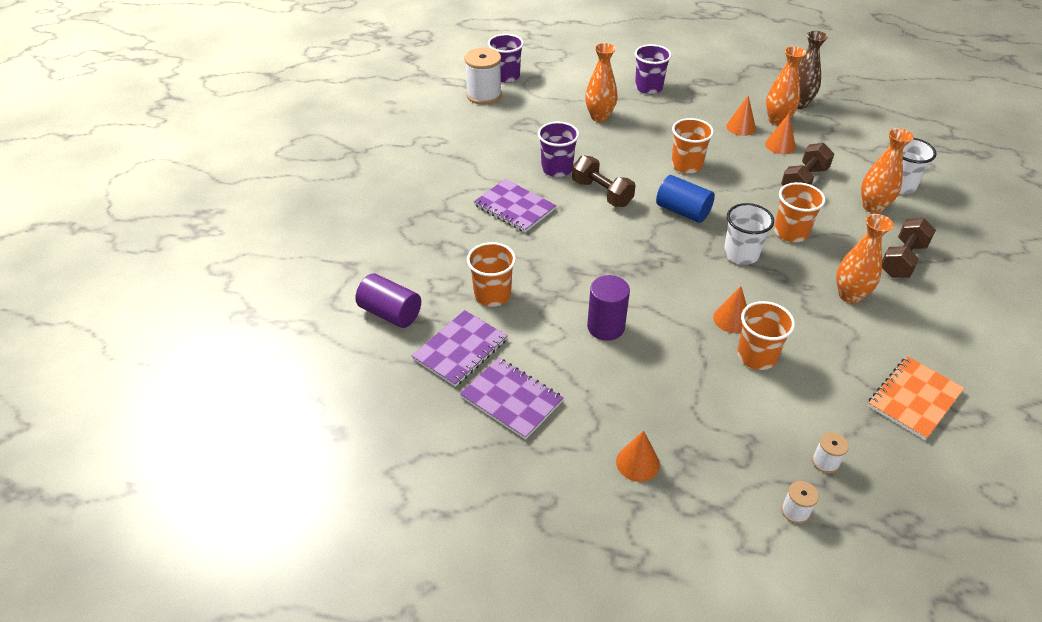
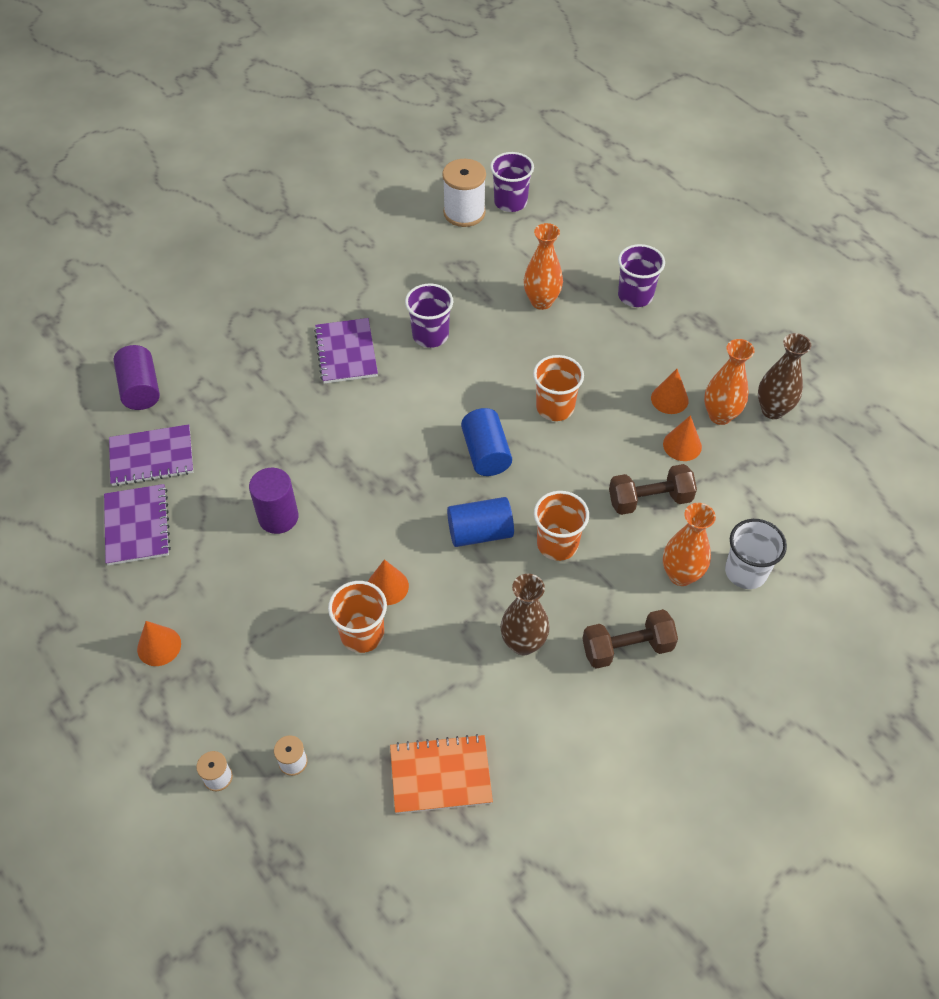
camera: 40 degrees right, 10 degrees up
orange cup [467,242,516,307] -> none
brown dumbbell [572,155,636,207] -> none
white cup [724,203,774,265] -> blue cylinder [447,497,514,547]
orange vase [836,214,894,303] -> brown vase [500,574,550,655]

